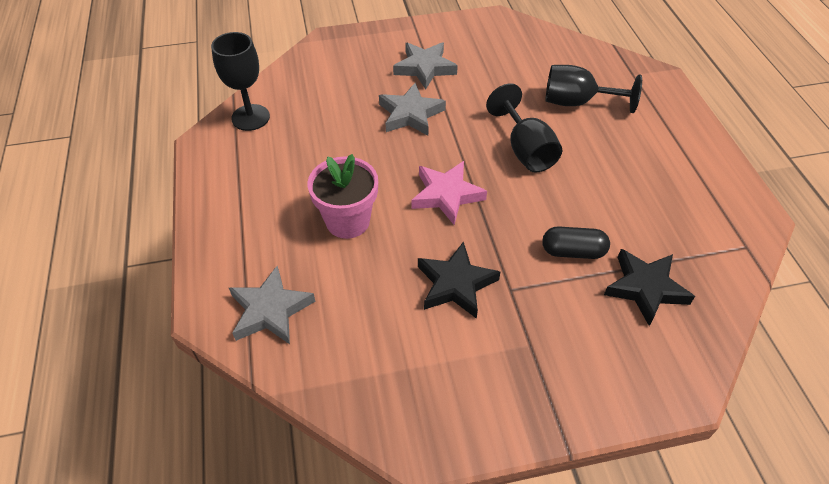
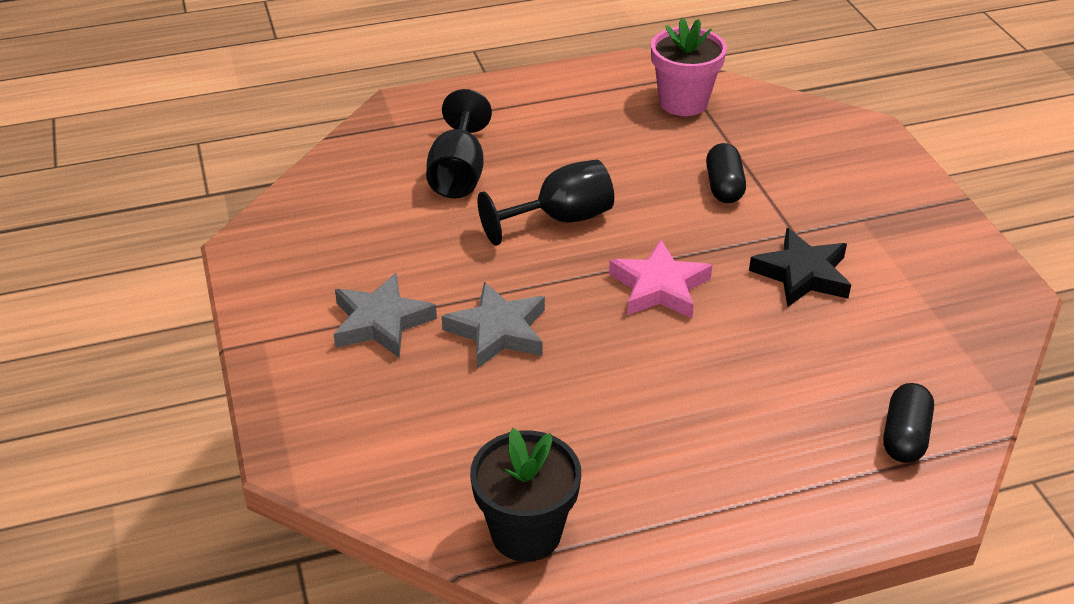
camera: 95 degrees left, 10 degrees down
black goblet [211,32,270,131] -> black flower pot [470,428,581,562]
grey star [229,266,315,344] -> black capsule [883,383,934,463]
pink flower pot [308,154,378,239] -> pink flower pot moved to [651,18,727,116]
black star [604,249,695,326] -> none

